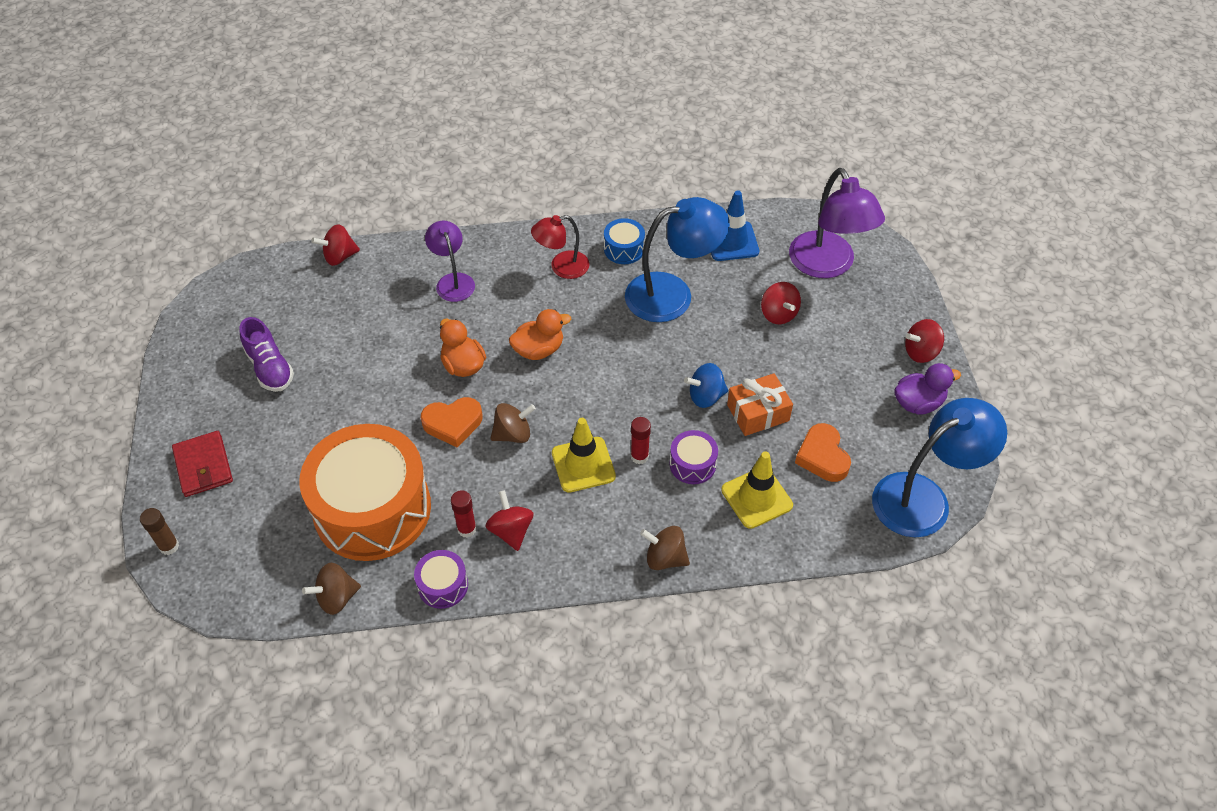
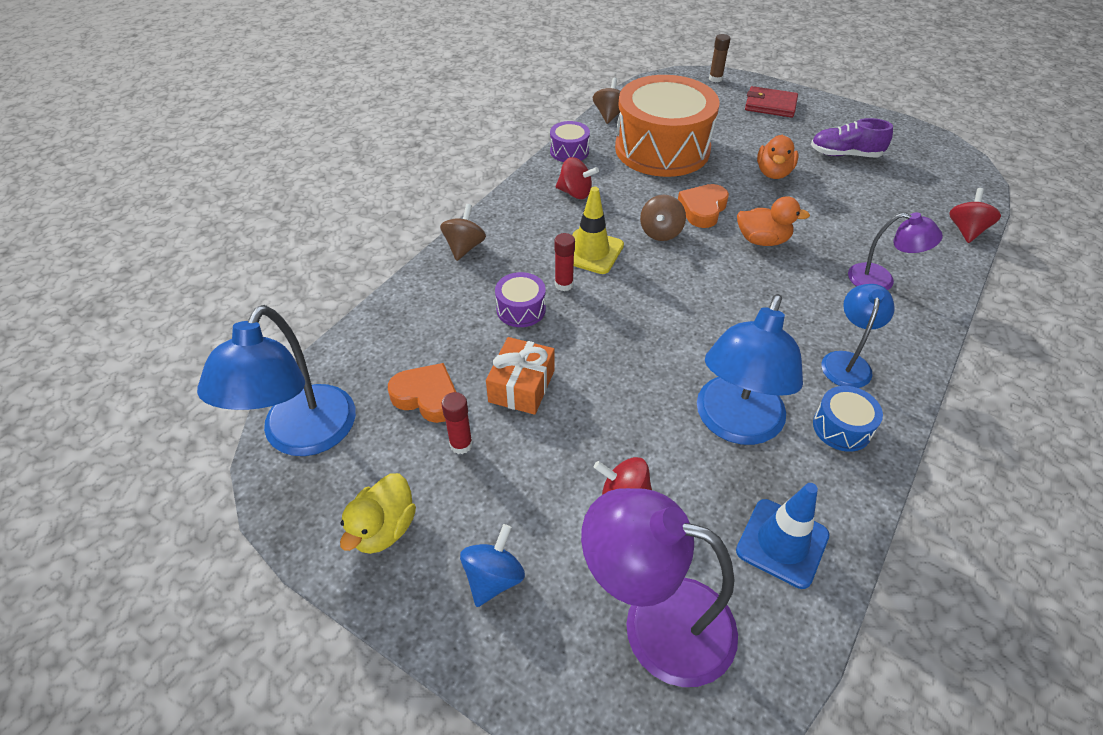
camera: 130 degrees right, 5 degrees down
red glue stick [451,490,477,538] -> red glue stick moved to [442,392,473,454]
orange duck [509,309,571,360] -> orange duck moved to [757,135,798,179]
red lamp [531,215,589,279] -> blue lamp [821,284,895,388]
brown spinning top [640,526,690,570] -> brown spinning top turned 45 degrees counterclockwise [440,204,486,261]
blue spinning top [684,363,728,408] -> blue spinning top moved to [460,524,525,607]
yellow traffic cone [721,451,793,529] -> none
purple duck [894,363,961,415] -> yellow duck [340,473,416,554]
red spinning top [905,319,944,363] -> none

